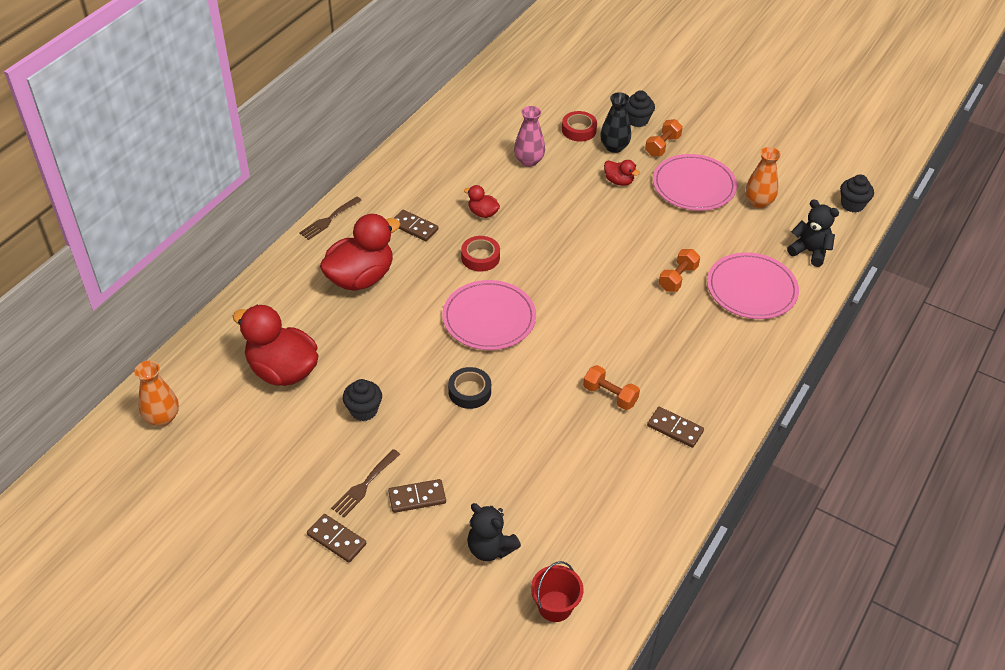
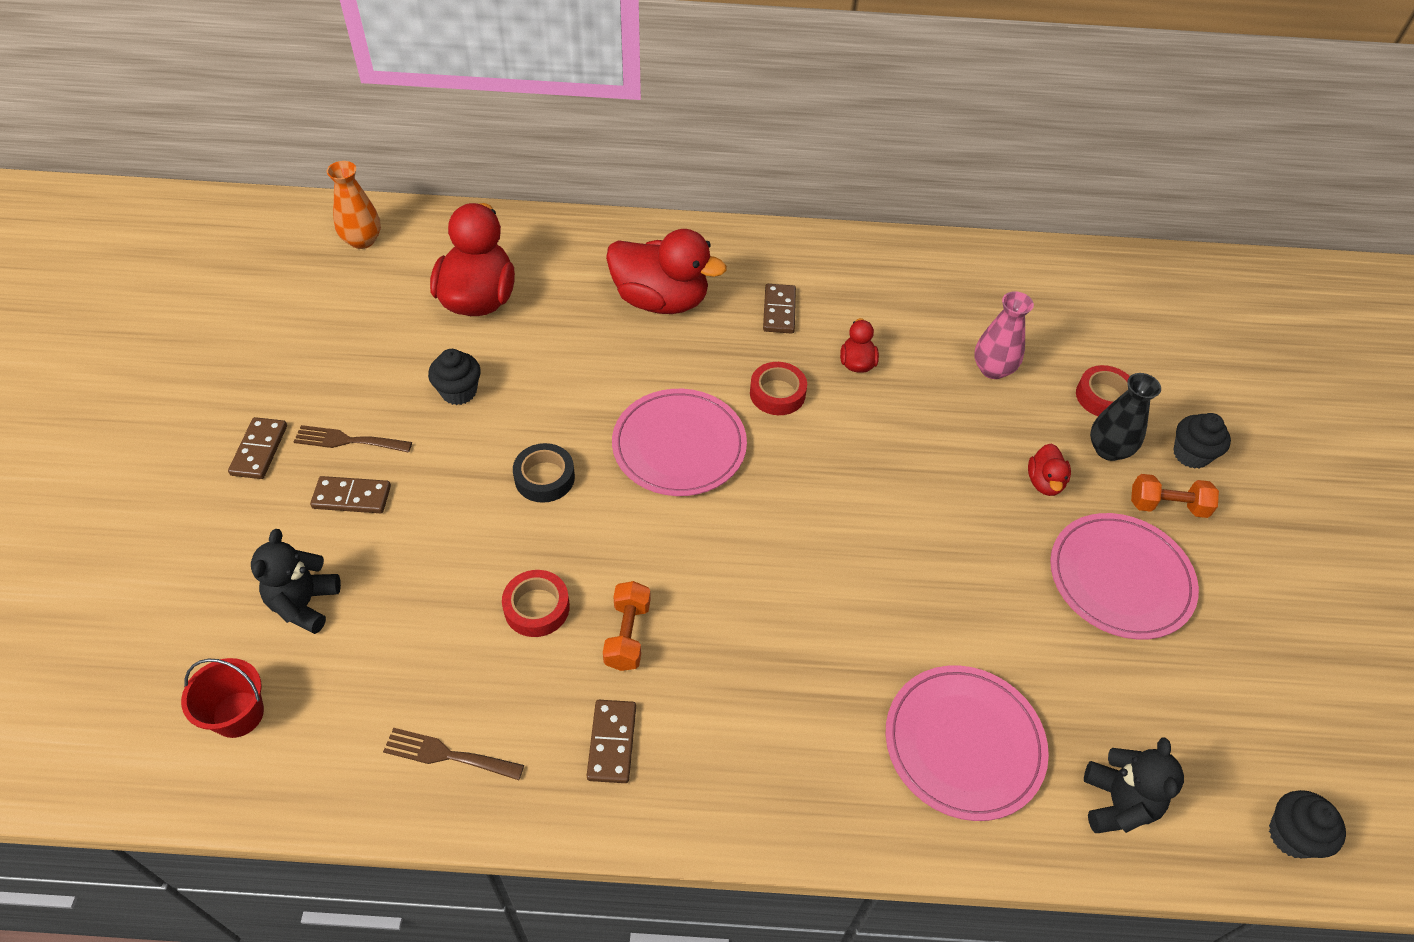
camera: 60 degrees right, 5 degrees up
brown fork [299,197,362,240] -> brown fork moved to [383,728,524,780]
brown domino [388,479,446,513] -> brown domino turned 45 degrees counterclockwise [310,476,391,513]
orange dumbbell [659,249,700,292] -> none
orange vase [745,147,781,208] -> none
none -> red tape [502,570,570,637]

